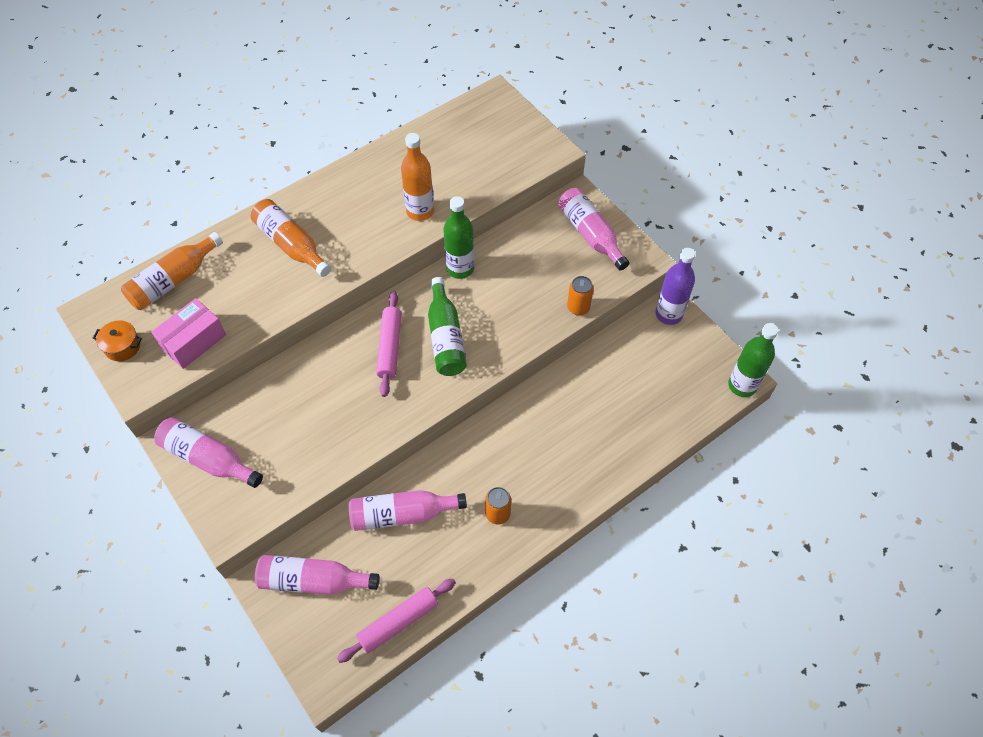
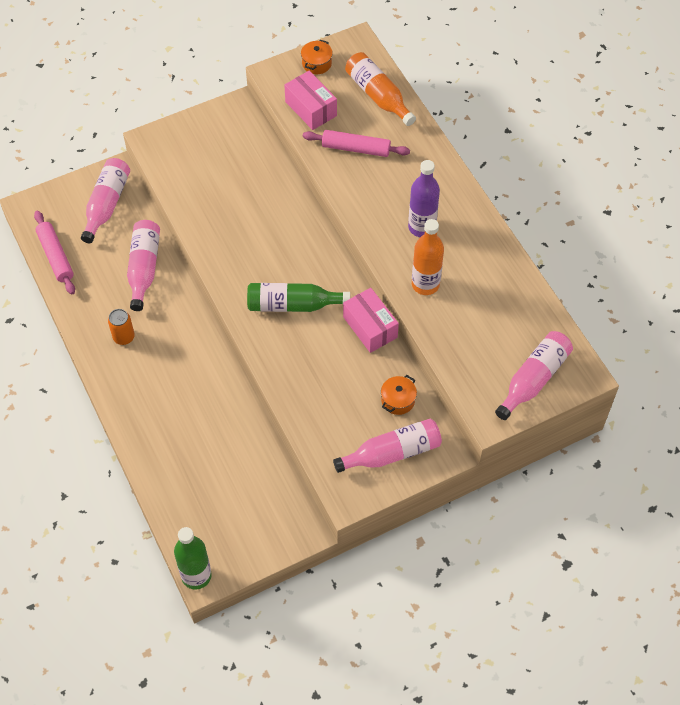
camera: 100 degrees right, 0 degrees up
pink bottle [155,417,263,488] -> pink bottle moved to [495,331,573,420]
orange bottle [251,199,331,277] -> none
pink rolling pin [376,291,402,397] -> pink rolling pin moved to [303,130,410,157]
green bottle [443,196,474,279] -> pink box [343,288,399,353]
orange can [567,276,594,316] -> none
purple bottle [655,248,695,325] -> purple bottle moved to [408,160,440,237]
none -> orange pot [381,375,417,415]

